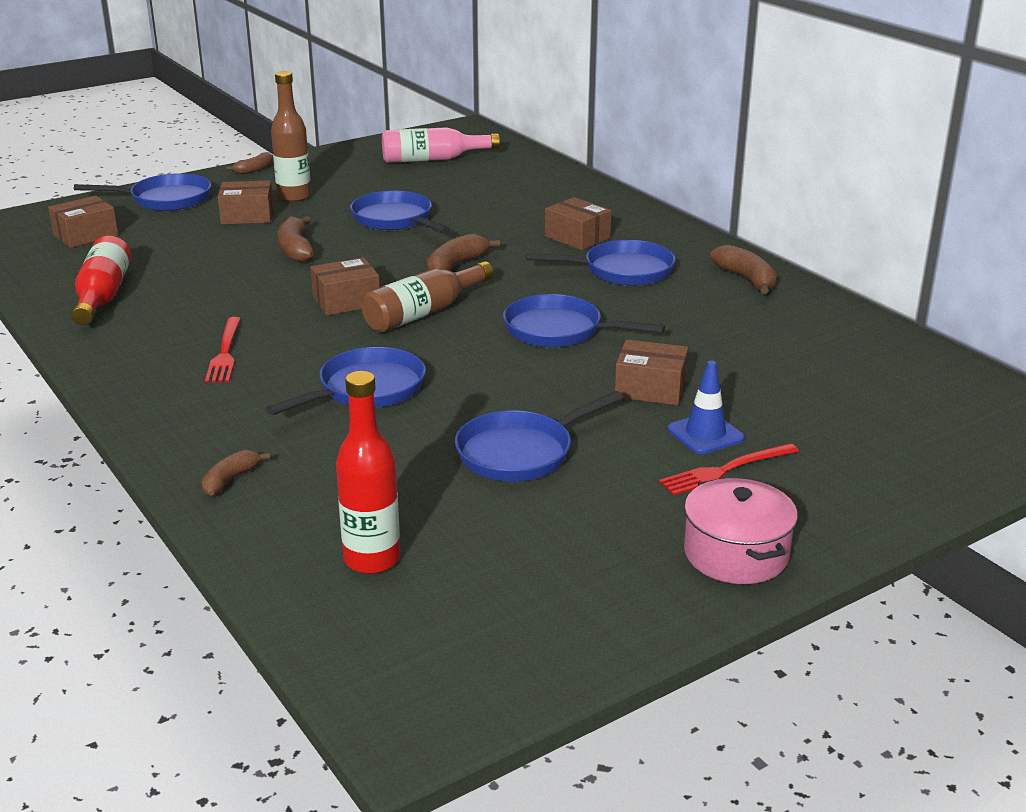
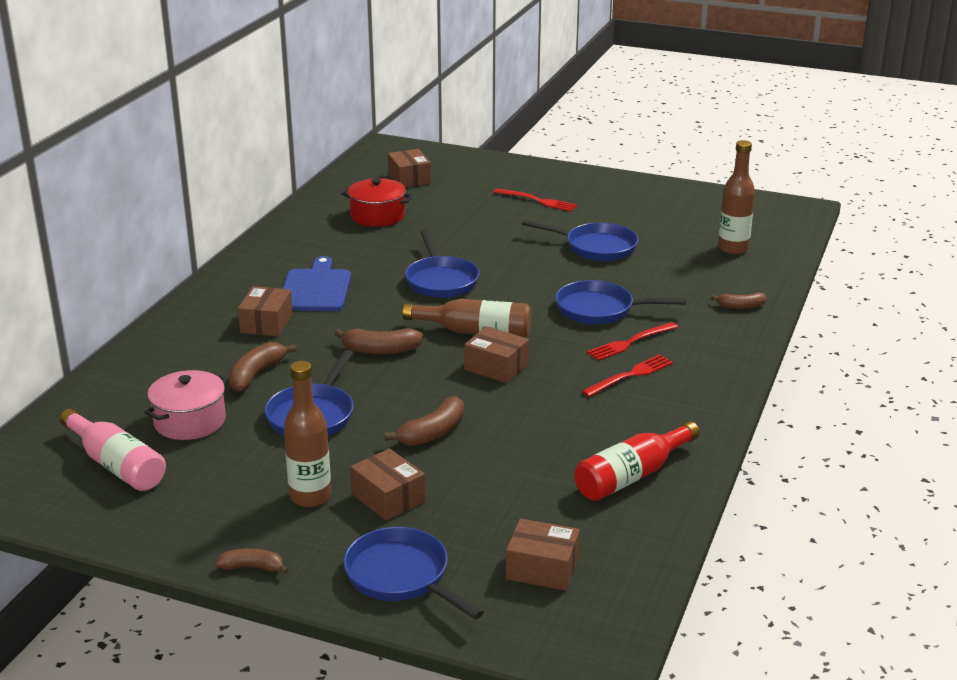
camera: 125 degrees left, 0 degrees up
red bottle [336,371,400,574] -> brown bottle [718,140,755,255]
blue pan [526,240,676,286] -> blue cutting board [283,256,351,311]
brown box [615,340,689,405] -> brown box moved to [388,149,431,188]
blue traffic cone [667,361,745,454] -> none
pink pot [684,478,798,584] -> pink pot moved to [144,370,228,440]
brown banana [710,245,777,294] -> brown banana moved to [228,342,296,392]
none -> red pot [341,178,413,227]
none -> red fork [587,322,678,361]

